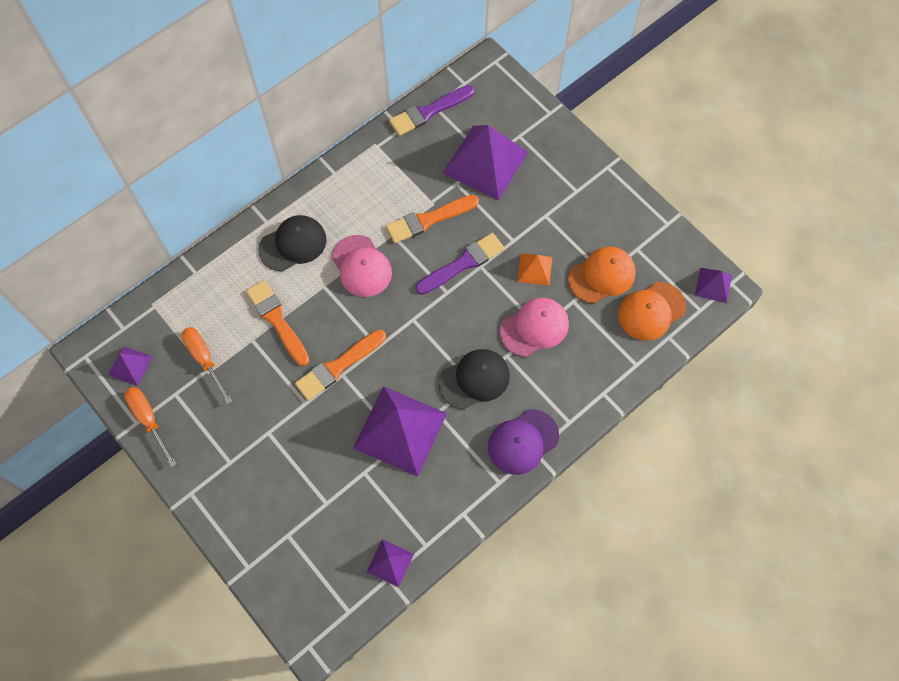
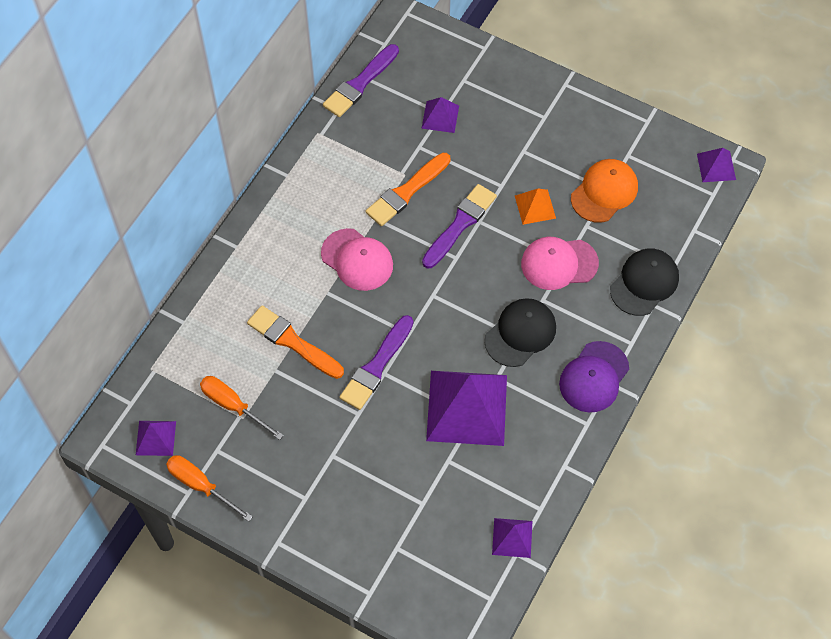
camera: 20 degrees left, 5 degrees down
black cap [258,215,327,271] -> black cap moved to [610,248,679,316]
orange brush [295,330,386,401] -> purple brush [340,315,414,410]
purple pyramid [443,125,528,200] -> purple pyramid [421,97,459,133], size x0.48
pink cap [500,298,569,357] -> pink cap turned 135 degrees counterclockwise [521,237,599,290]
orange cap [618,282,686,341] -> none

